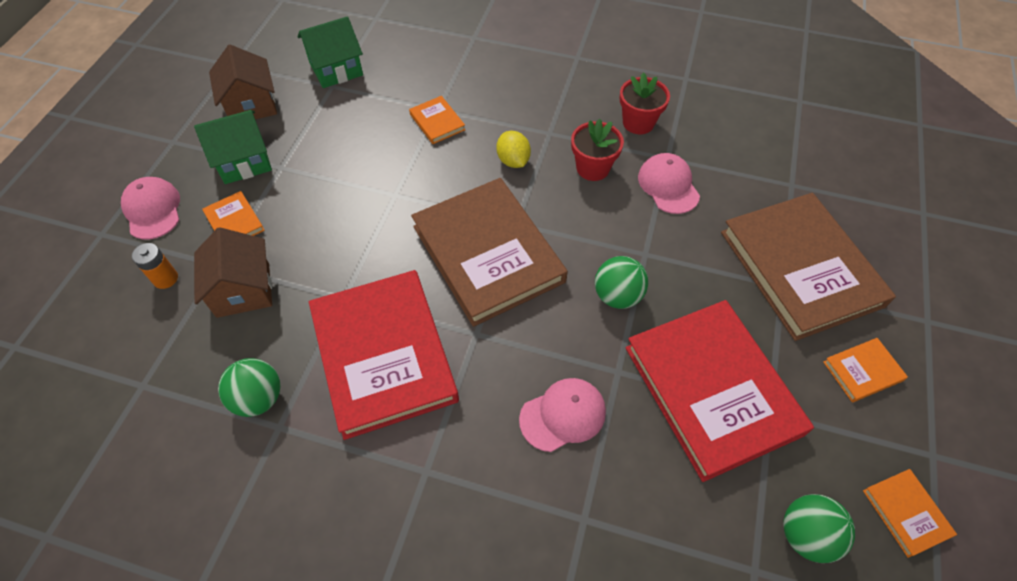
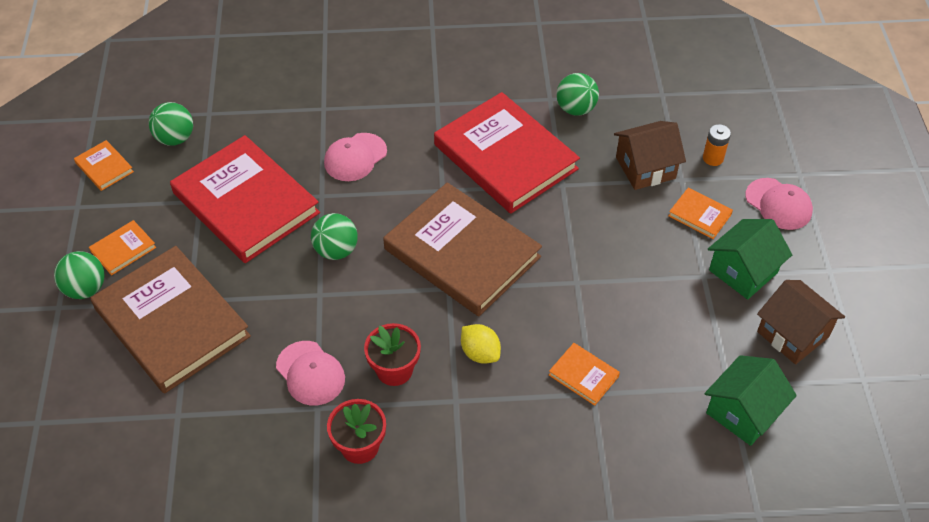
camera: 160 degrees right, 5 degrees down
brown house [194,227,272,318] -> brown house turned 75 degrees counterclockwise [614,121,686,190]
none -> green ball [54,251,105,299]

